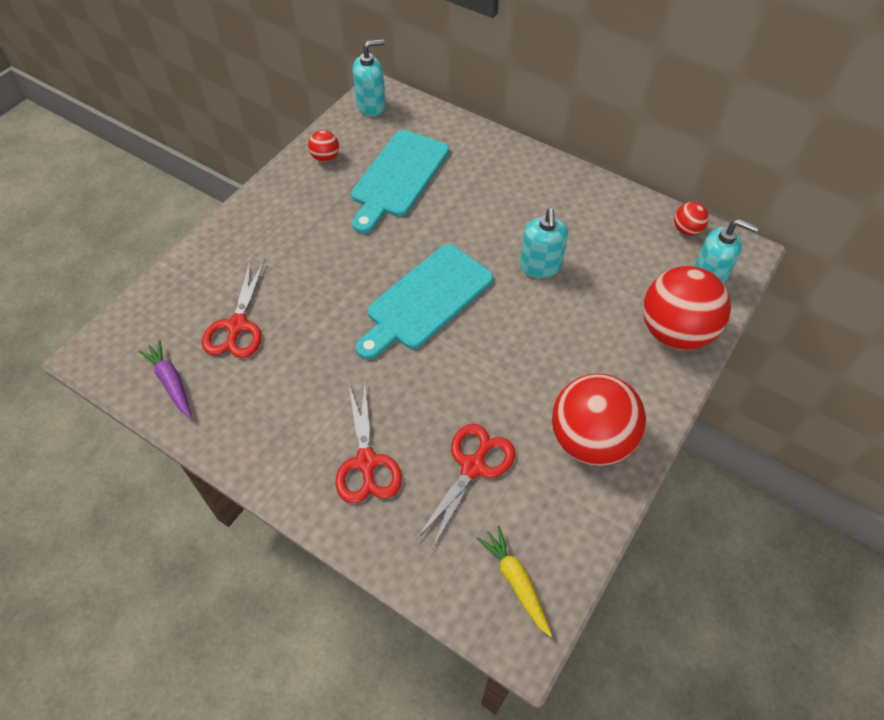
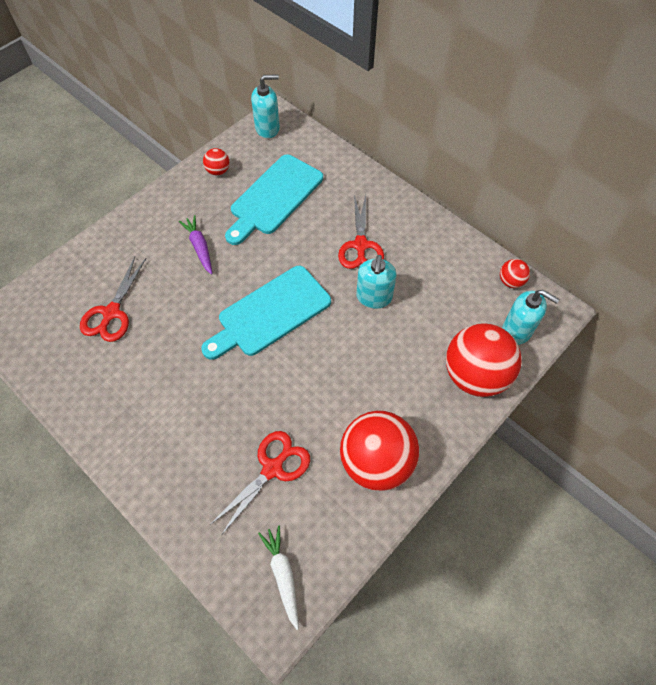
camera: 10 degrees right, 5 degrees up
purple carrot [138,340,192,418] -> purple carrot moved to [179,215,212,275]
red scissors [336,383,402,504] -> red scissors moved to [338,195,384,269]
yellow carrot [477,526,552,637] -> white carrot [258,526,299,630]

